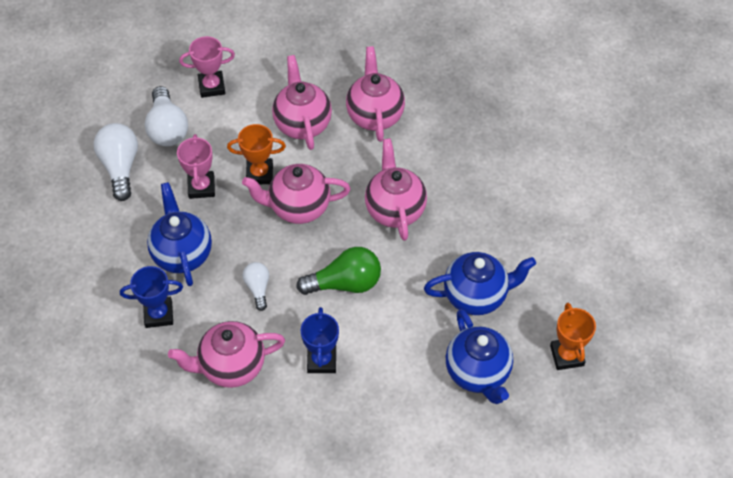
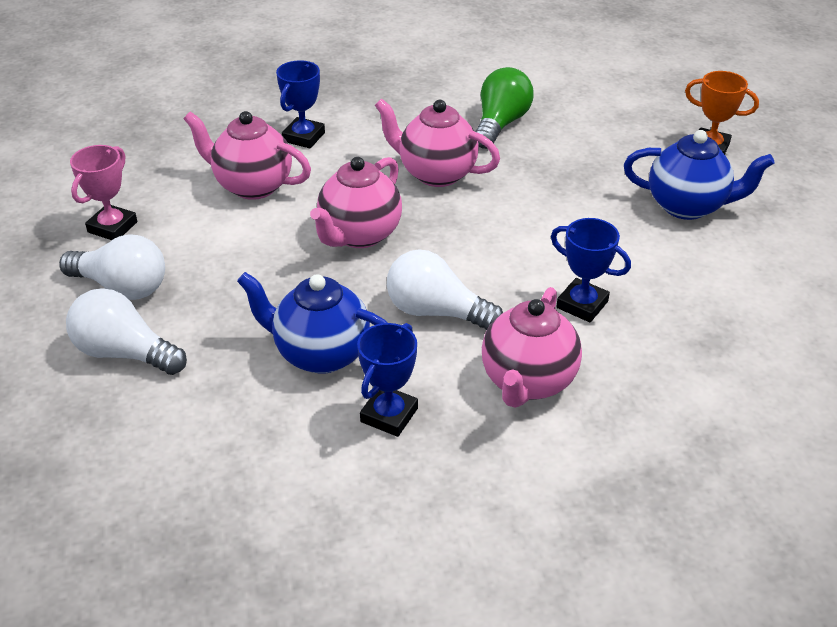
camera: 55 degrees left, 15 degrees down
pink trophy [177,134,215,199] -> none
orange trophy [227,124,286,184] -> none
white light bulb [242,262,269,311] -> white light bulb [387,250,503,330], size x1.72
green light bulb [296,247,381,295] -> green light bulb moved to [476,67,534,149]
pink teapot [346,46,405,142] -> blue trophy [276,60,325,148]
blue teapot [424,252,536,315] -> none

